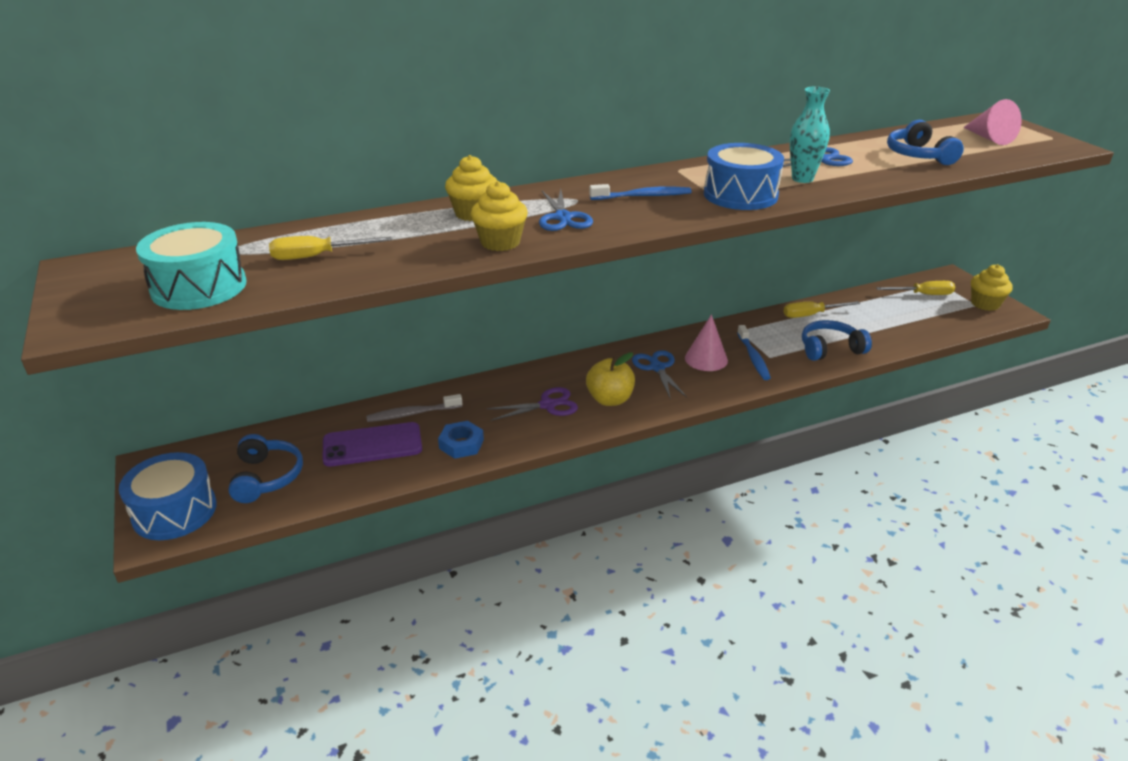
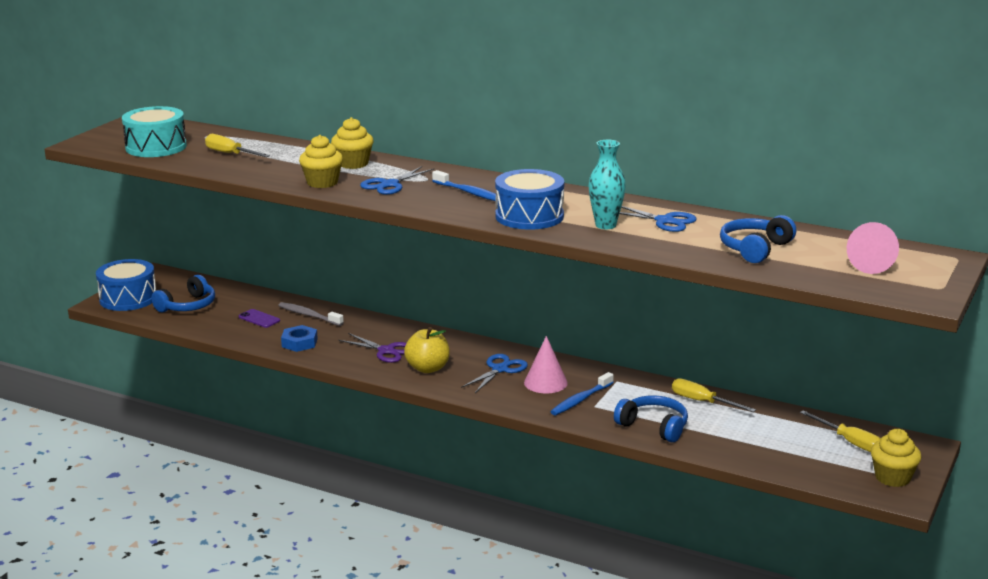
camera: 50 degrees right, 10 degrees down
purple phone [323,422,422,467] -> purple phone [239,309,280,328], size x0.53

